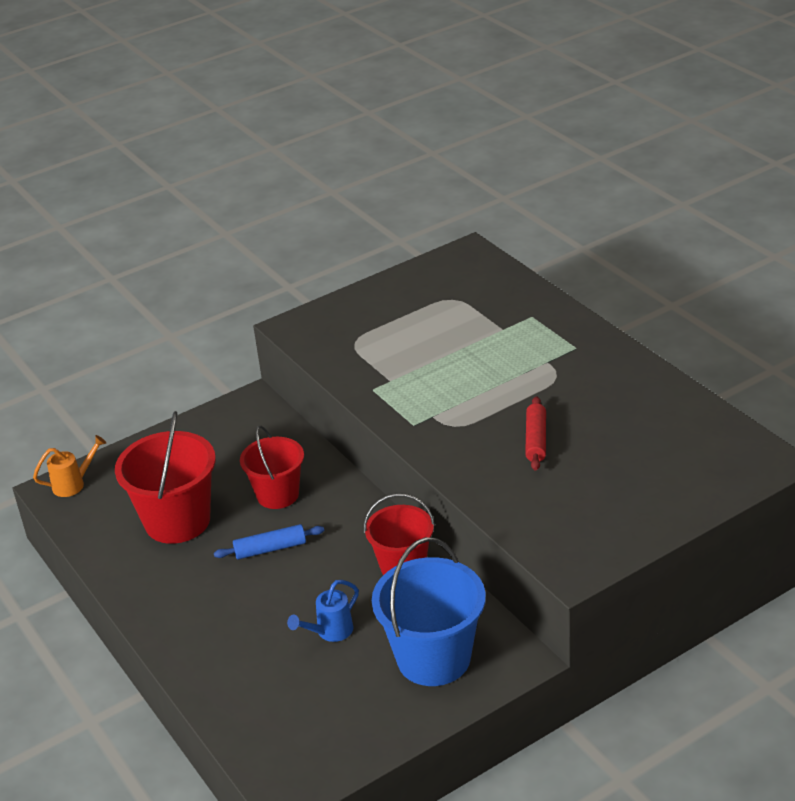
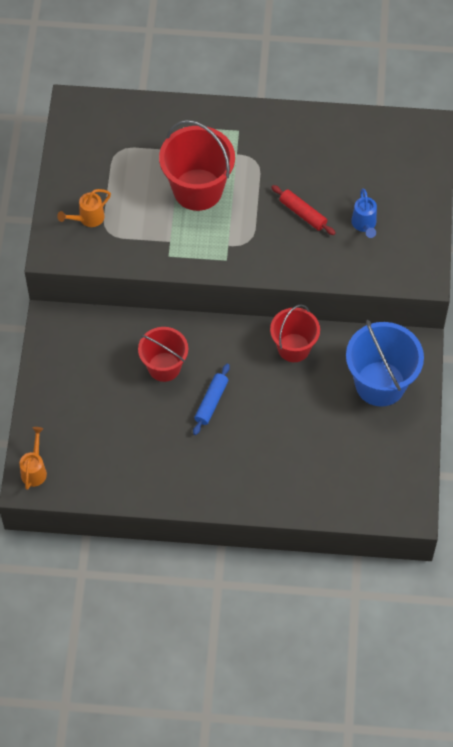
camera: 55 degrees left, 25 degrees up
red bucket [115,411,216,544] -> red bucket moved to [159,120,235,211]
blue watering can [287,580,359,642] -> blue watering can moved to [351,189,377,238]
none -> orange watering can [57,189,111,227]

